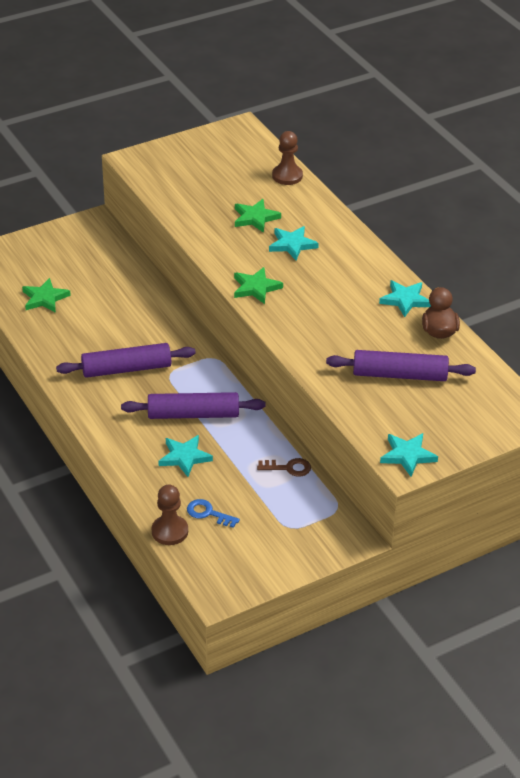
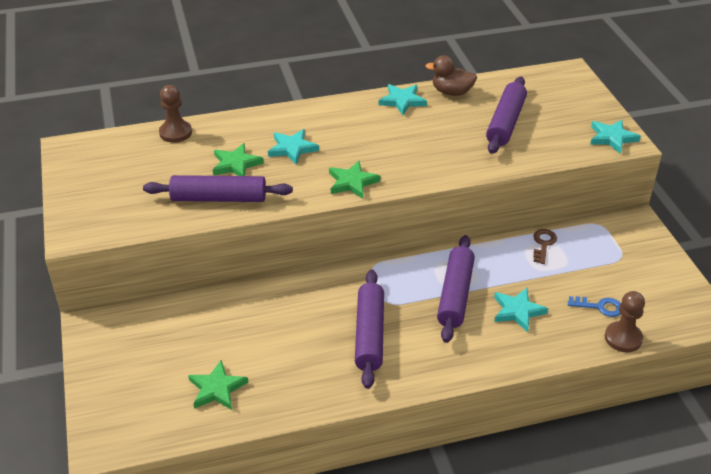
camera: 75 degrees left, 0 degrees up
blue key [187,499,240,528] -> blue key turned 120 degrees counterclockwise [568,296,621,317]
none -> purple rolling pin [143,175,293,202]

